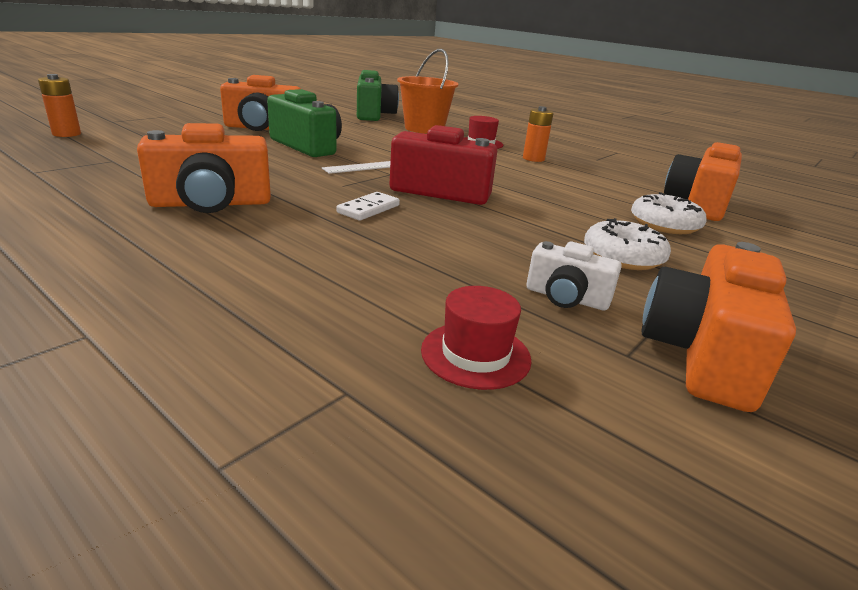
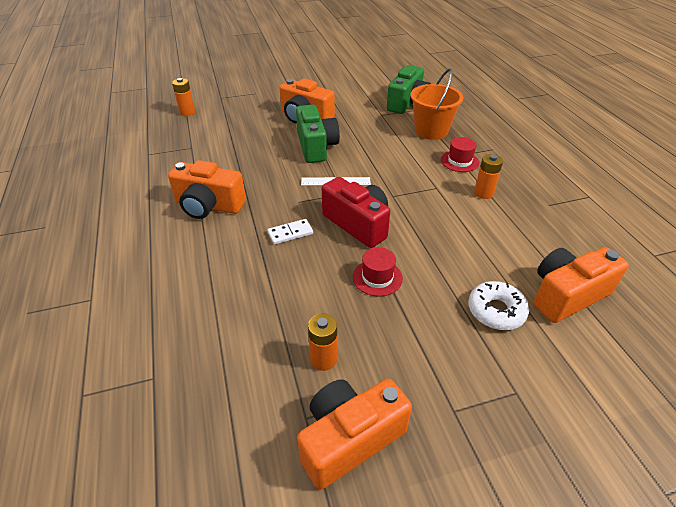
camera: 35 degrees right, 15 degrees up
red hat [421,286,532,390] -> red hat moved to [353,247,403,297]
white camera [526,241,622,310] -> orange battery [308,314,337,371]
white donut [584,218,671,270] -> none

